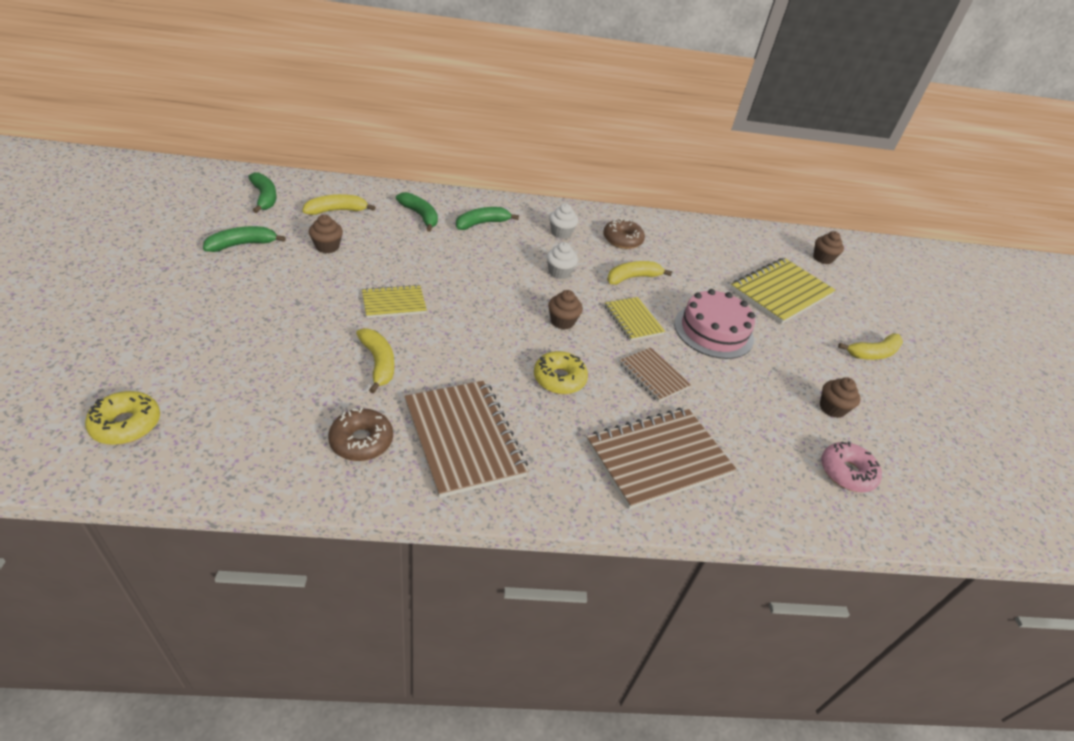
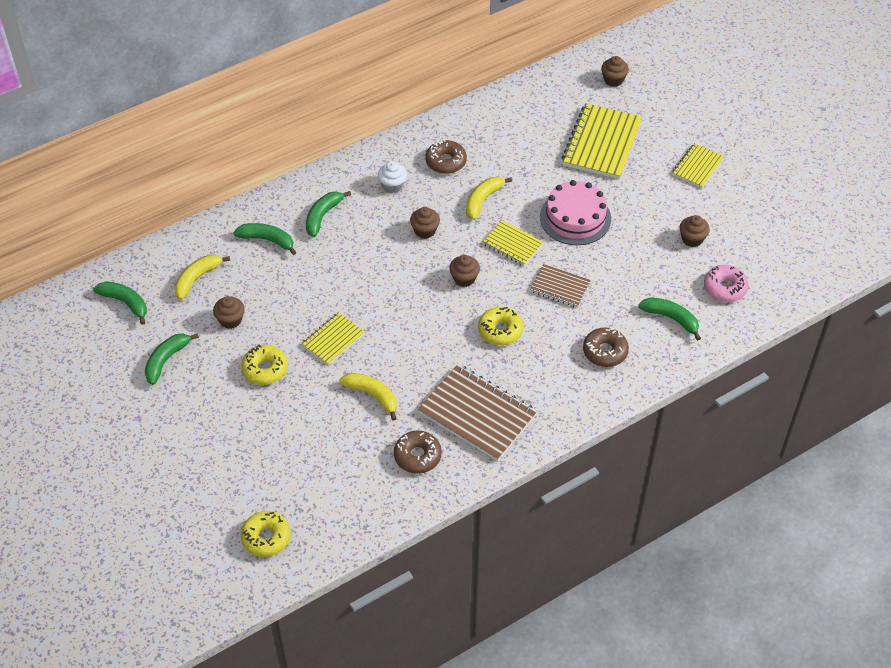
camera: 25 degrees left, 10 degrees up
white cupcake [546,242,578,279] -> brown cupcake [410,207,440,239]
brown notebook [587,407,736,509] -> brown donut [583,327,629,367]
yellow banana [838,333,903,360] -> yellow notebook [672,143,724,188]
none -> yellow donut [241,345,288,385]
none -> green banana [638,297,701,340]

